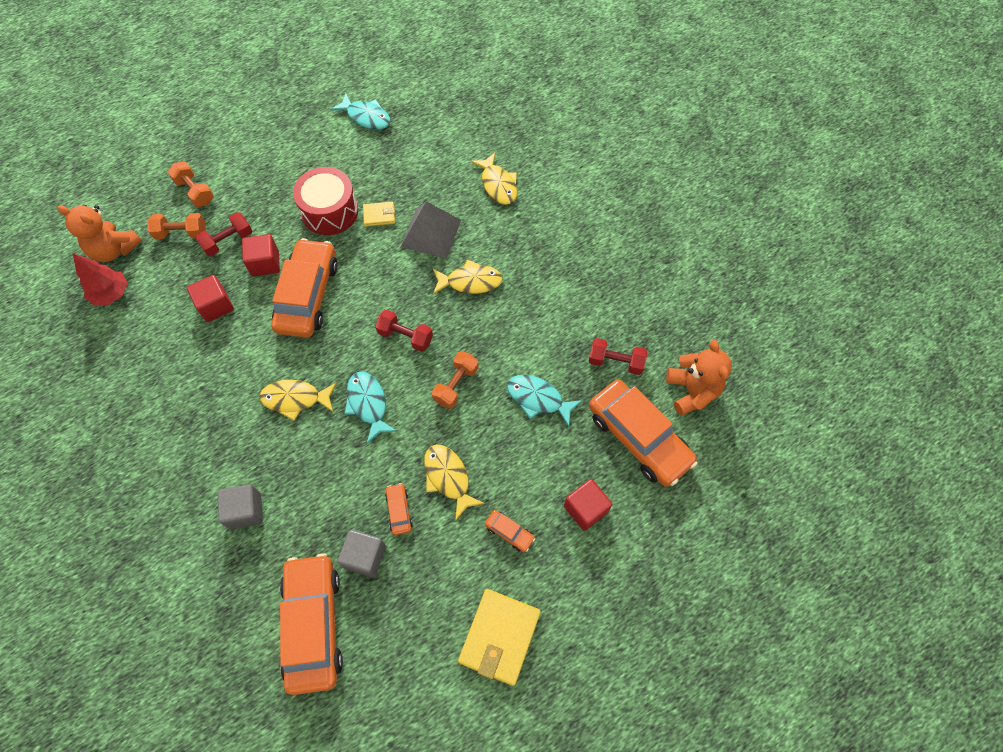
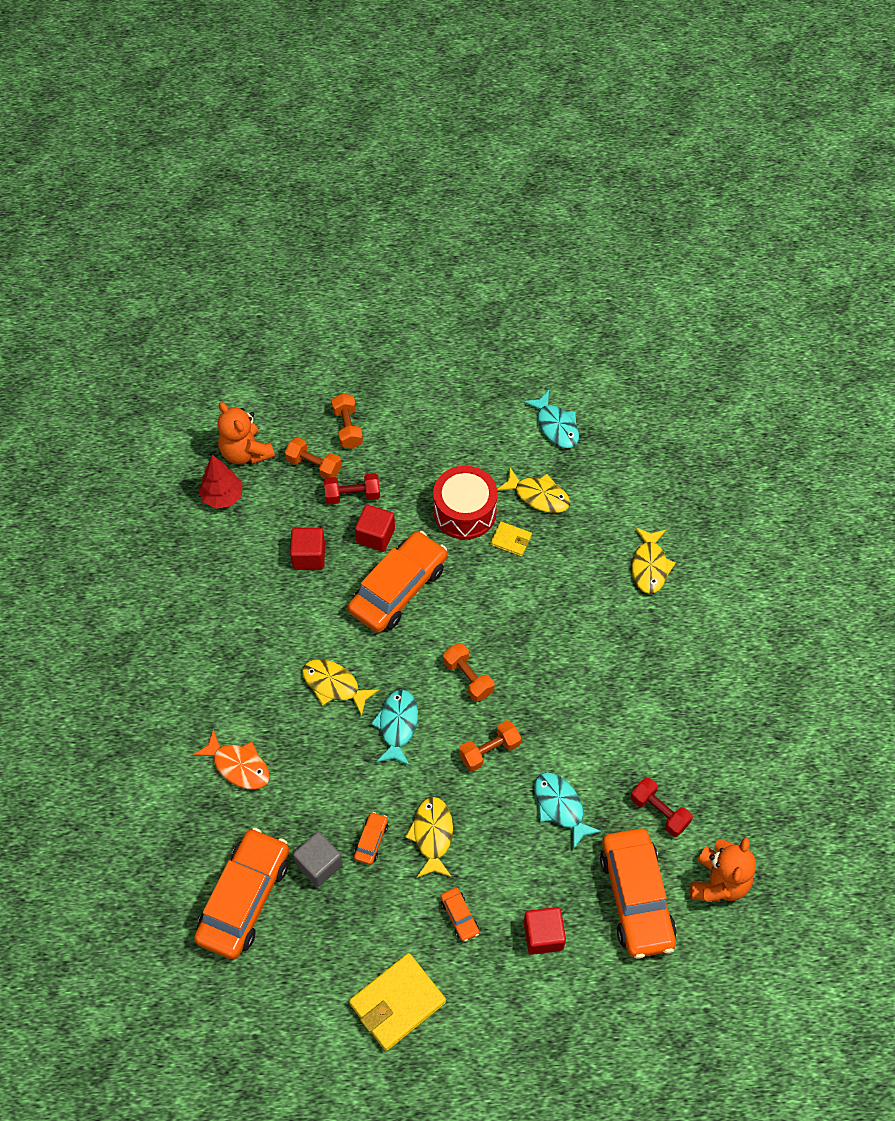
camera: 30 degrees right, 5 degrees down
grey cube [218,484,263,530] -> orange fish [193,729,270,790]
red dumbbell [375,310,433,352] -> orange dumbbell [443,643,494,702]
grey pyramid [401,201,461,259] -> none
yellow fish [433,259,503,294] -> yellow fish moved to [497,468,570,513]

